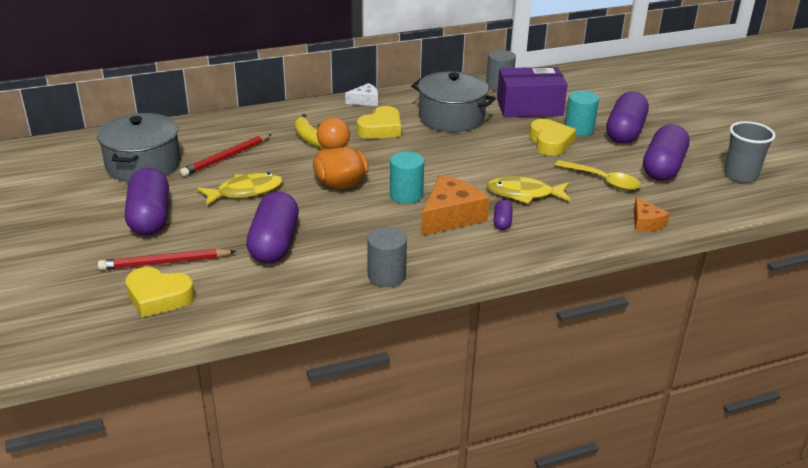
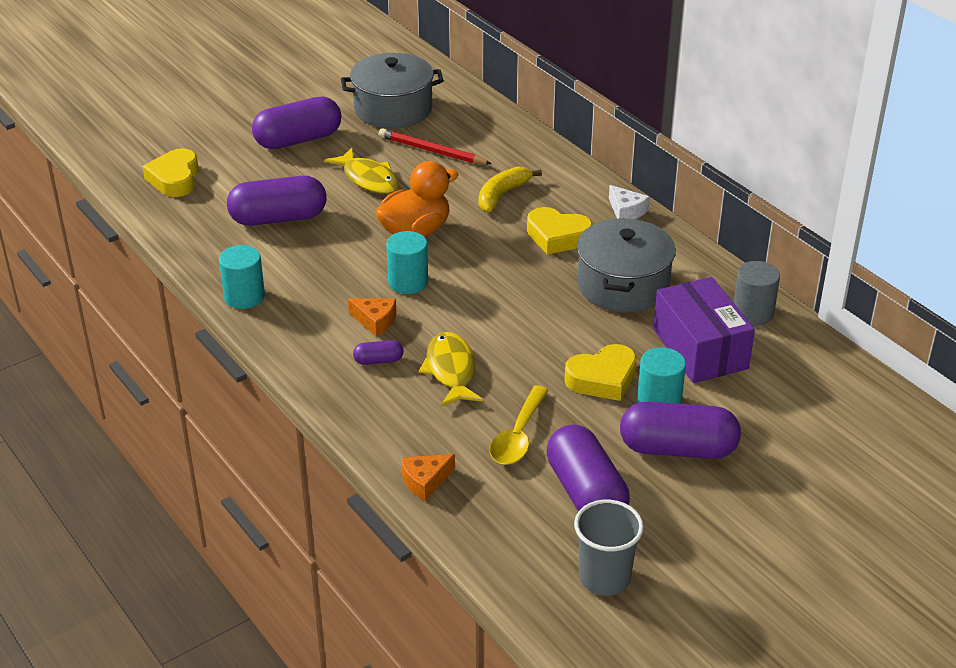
camera: 75 degrees right, 5 degrees up
red pencil [98,249,236,270] -> none
grey cylinder [367,227,407,287] -> turquoise cylinder [219,245,265,309]
orange cheese [421,175,489,236] -> orange cheese [348,298,396,337], size x0.55
purple capsule [643,124,690,181] -> purple capsule turned 60 degrees clockwise [547,424,630,512]

